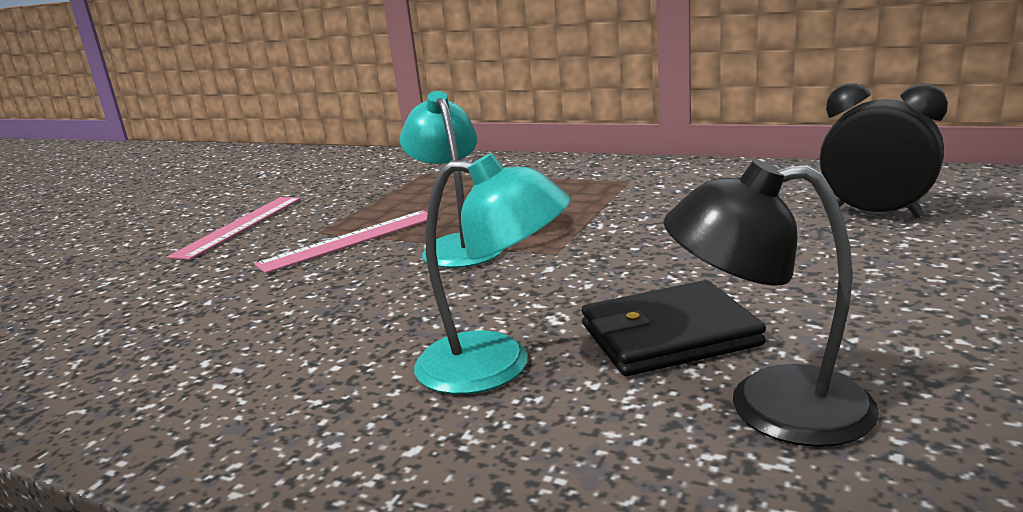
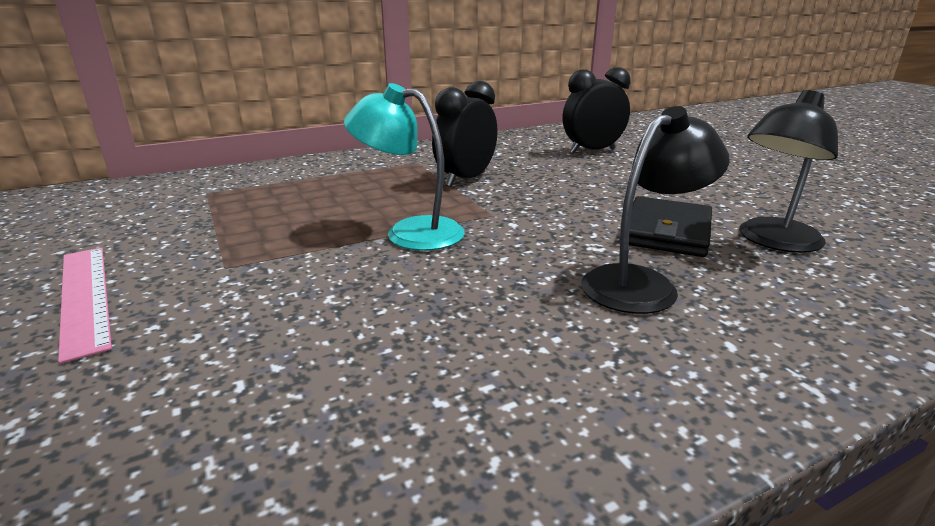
camera: 55 degrees left, 5 degrees up
pink ruler [254,210,428,274] -> none
turquoise lamp [414,153,571,394] -> black lamp [581,106,730,314]
none -> black clock [432,81,498,187]

